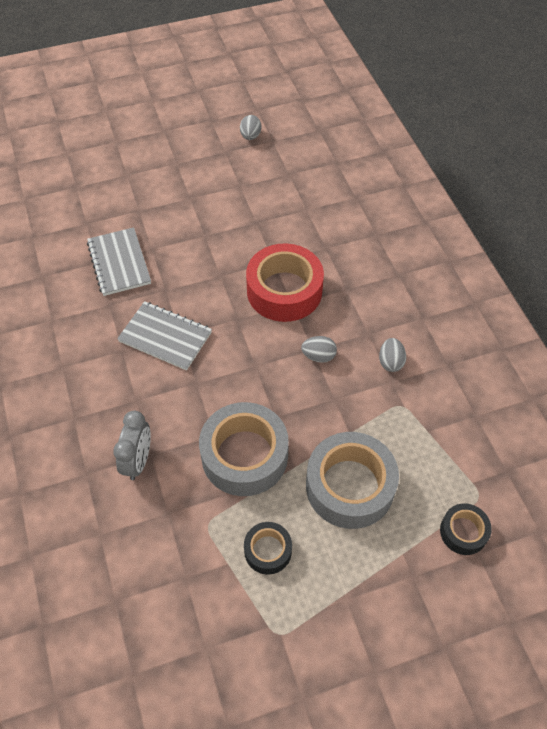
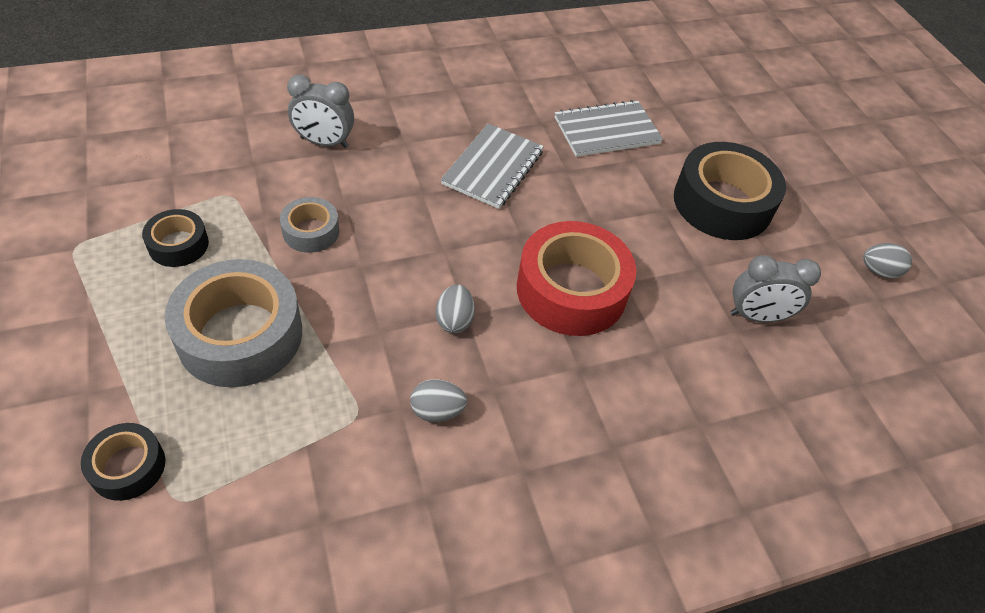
camera: 85 degrees right, 5 degrees down
grey tape [199,402,289,496] -> grey tape [280,197,339,253], size x0.51
none -> black tape [674,142,786,240]
none -> grey clock [730,255,821,322]

